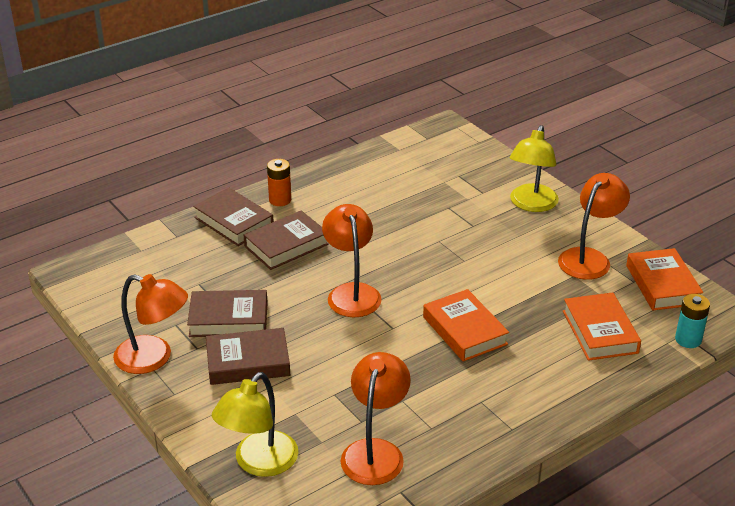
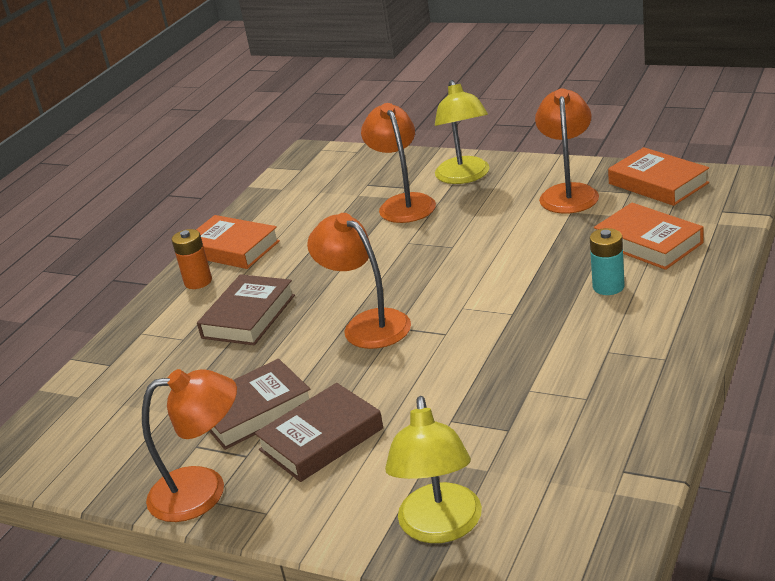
camera: 25 degrees left, 5 degrees down
brown book [193,188,274,246] -> none
orange lamp [341,352,411,485] -> orange lamp moved to [361,103,436,223]
orange book [423,289,509,362] -> orange book moved to [196,215,280,269]
turquoise battery [675,294,710,348] -> turquoise battery moved to [590,228,625,295]

